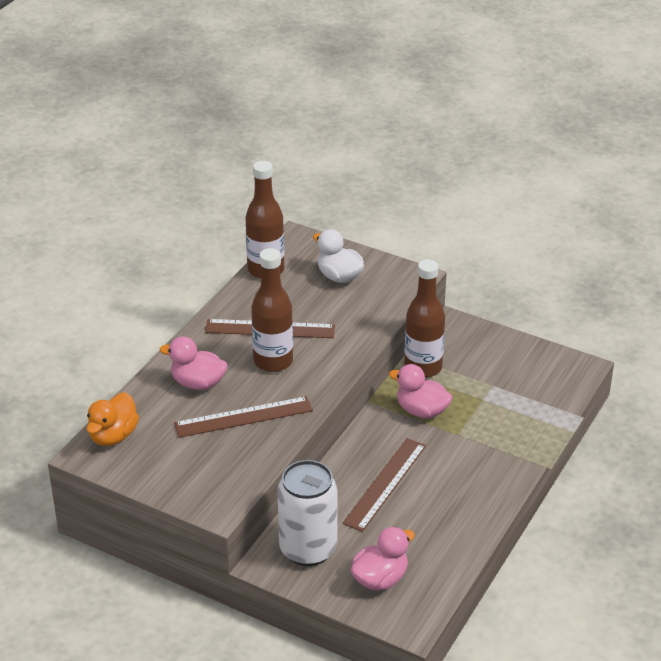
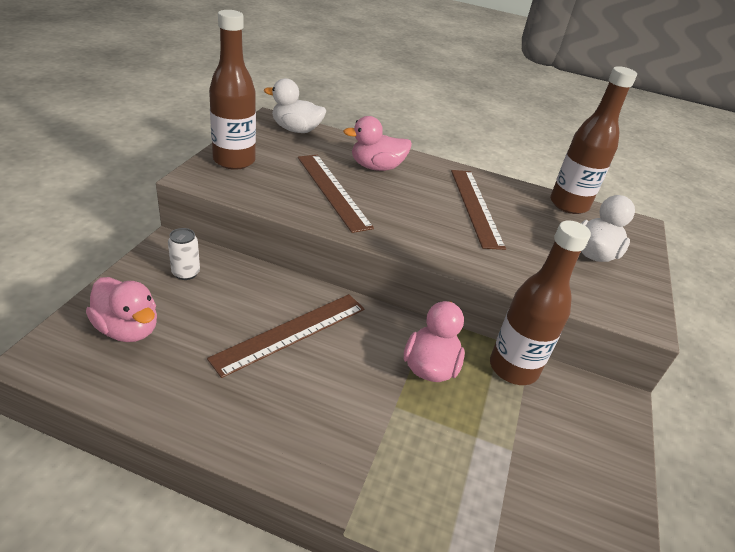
camera: 75 degrees right, 0 degrees up
orange duck [87,392,139,446] -> white duck [264,78,326,133]
pink duck [160,336,228,390] -> pink duck turned 105 degrees counterclockwise [343,116,412,171]
brown bottle [251,248,293,372] -> brown bottle moved to [209,10,256,170]
white can [277,460,338,566] -> white can [168,228,200,280], size x0.44
brown ruler [343,438,426,532] -> brown ruler turned 60 degrees counterclockwise [207,294,365,378]

